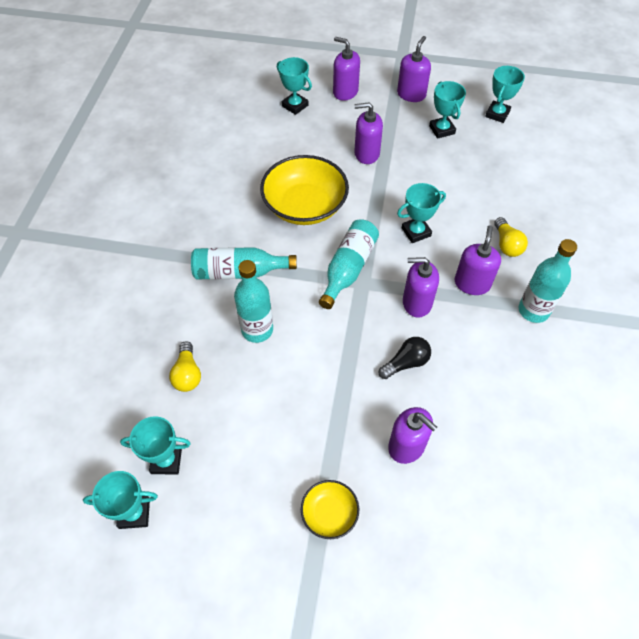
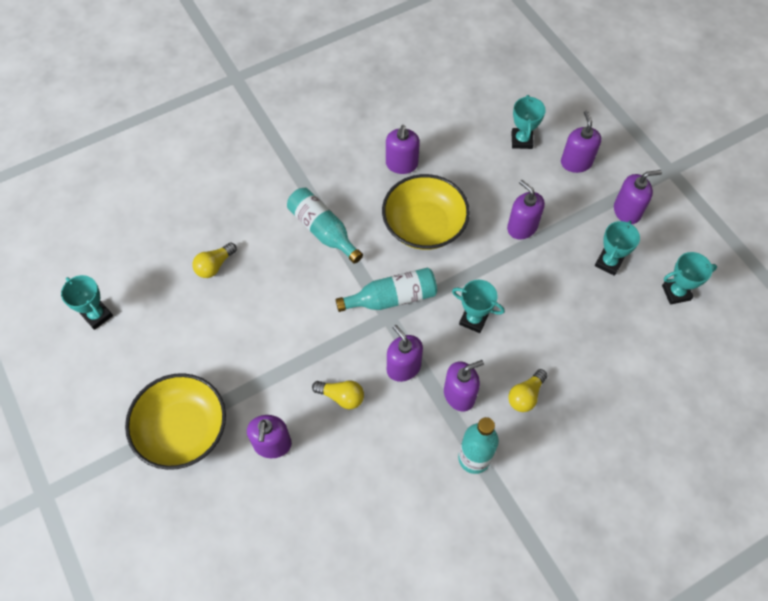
camera: 50 degrees right, 5 degrees up
turquoise trophy [120,416,191,474] -> none
turquoise bottle [234,260,273,343] -> none
yellow bowl [301,480,359,539] -> yellow bowl [125,373,226,470], size x1.99
black light bulb [379,337,431,379] -> yellow light bulb [312,381,364,409]
none -> purple soap dispenser [386,125,420,174]

